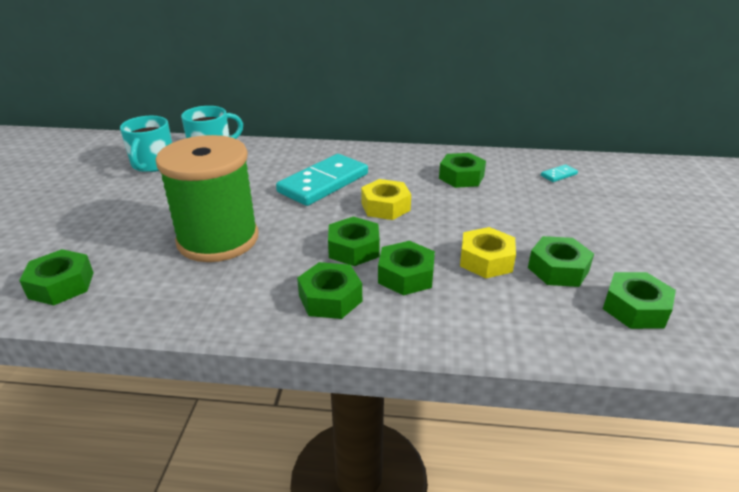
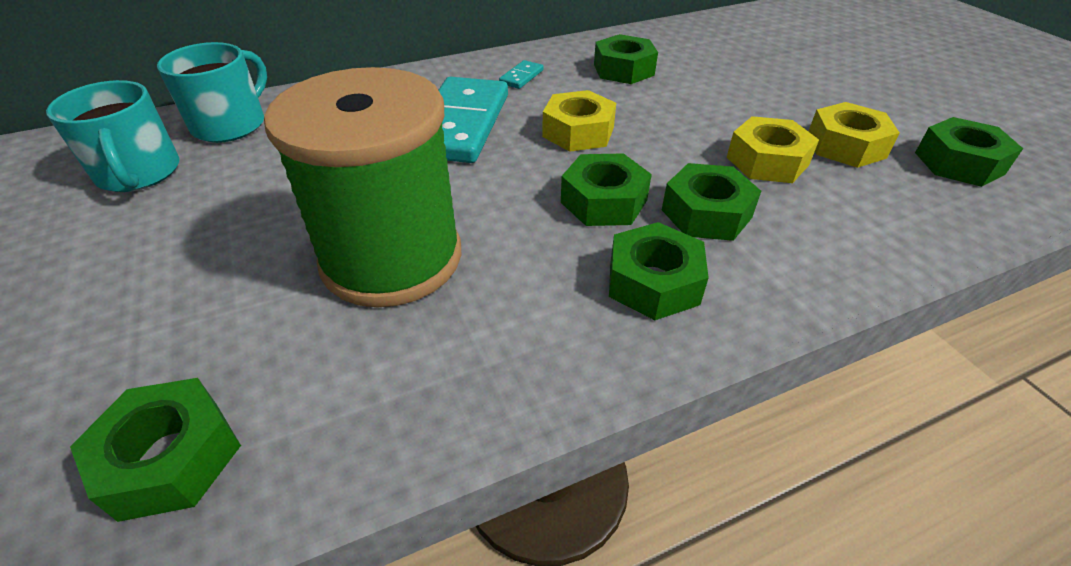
camera: 30 degrees left, 10 degrees up
green nut [528,236,594,287] -> yellow nut [808,102,900,168]
turquoise domino [541,164,578,182] -> turquoise domino moved to [499,60,544,89]

